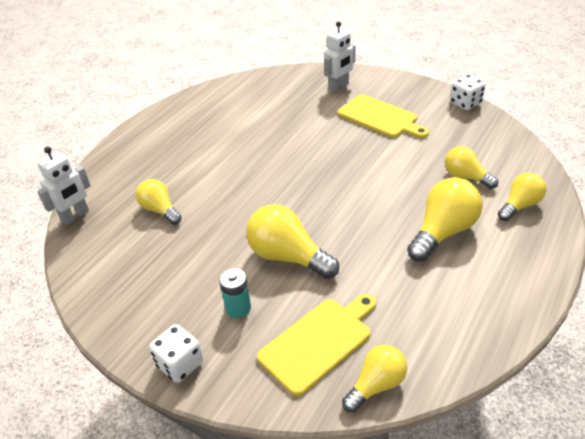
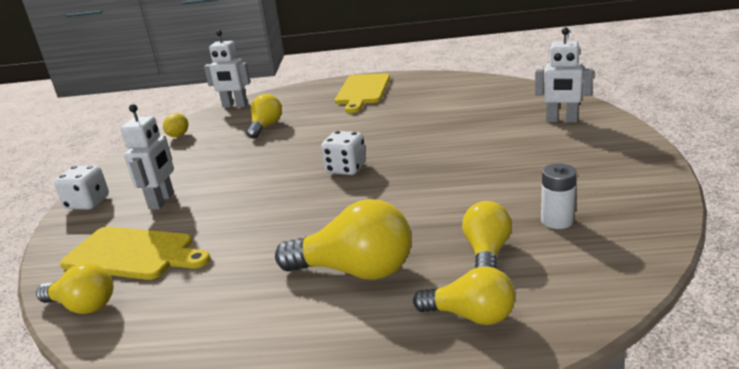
camera: 60 degrees right, 15 degrees down
turquoise battery [219,268,251,318] -> white robot [120,104,174,210]
yellow light bulb [246,204,339,279] -> none
yellow cutting board [338,94,429,138] -> yellow cutting board moved to [335,73,390,113]
white dice [450,74,486,110] -> white dice moved to [321,131,366,175]
none -> yellow lemon [163,113,188,137]
none -> white battery [541,163,577,229]

